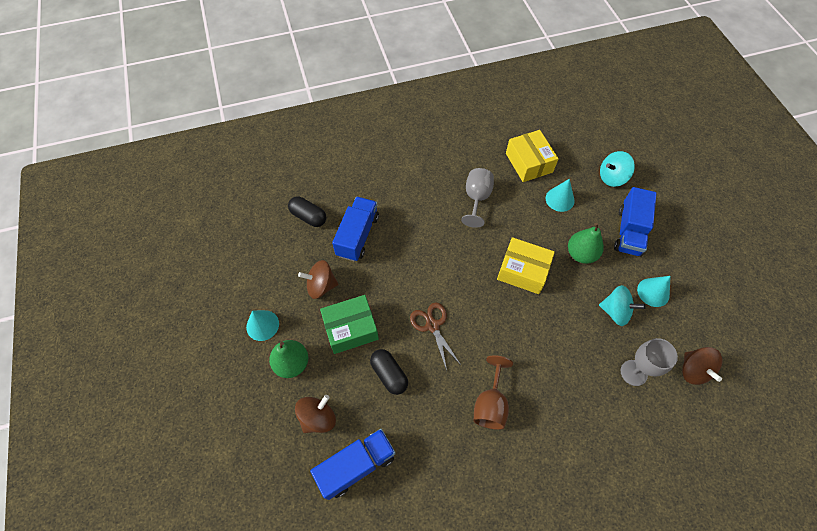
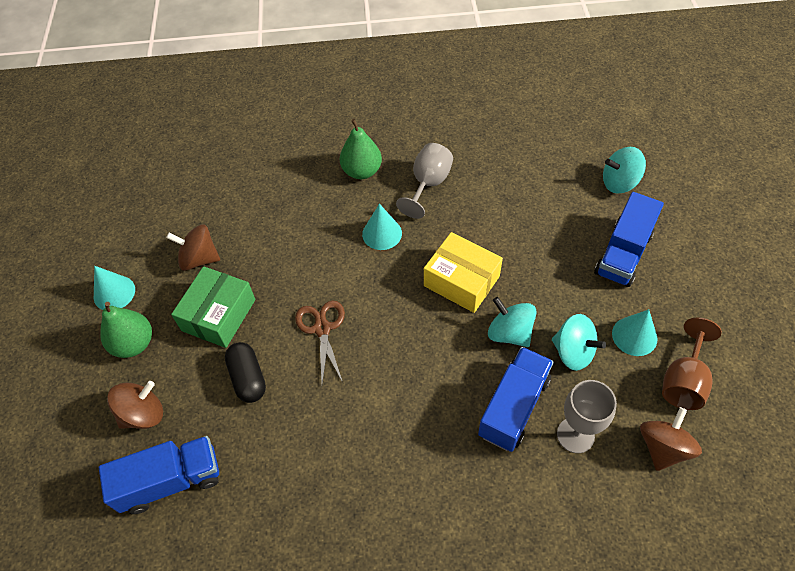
camera: 15 degrees right, 5 degrees down
black capsule [288,196,326,227] -> none
green box [320,295,379,354] -> green box turned 60 degrees counterclockwise [171,266,255,348]
blue truck [332,197,379,262] -> blue truck moved to [478,347,554,452]
brown goblet [474,355,513,430] -> brown goblet moved to [662,318,722,410]
yellow box [506,130,559,182] -> none
turquoise cone [546,179,575,212] -> turquoise cone moved to [362,204,402,250]
green pear [568,223,604,264] -> green pear moved to [340,119,382,179]
brown spinning top [682,347,722,385] -> brown spinning top turned 150 degrees counterclockwise [640,407,702,471]
none -> turquoise spinning top [488,297,536,347]

